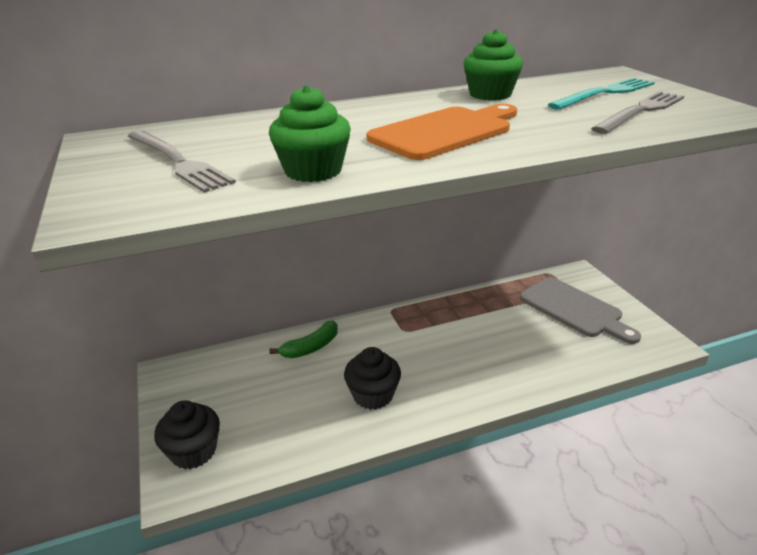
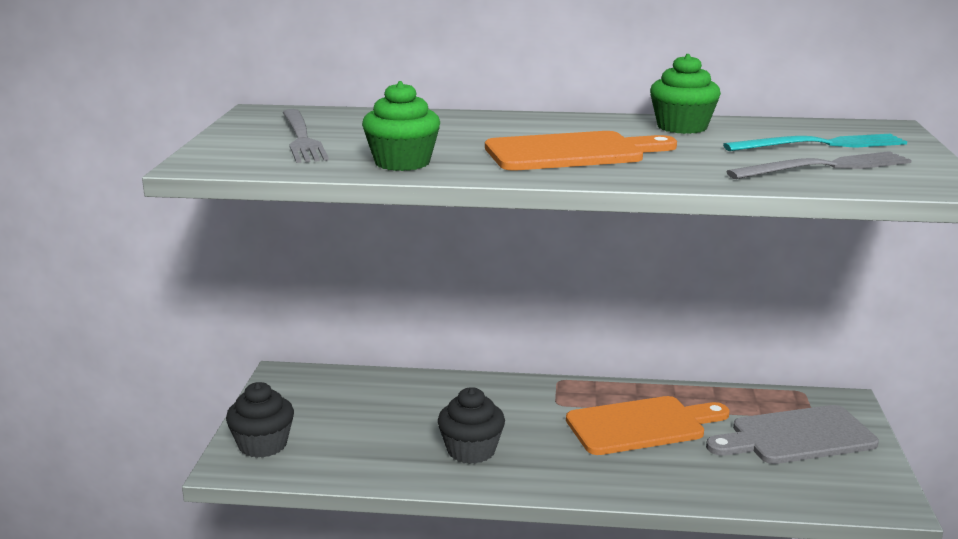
camera: 25 degrees right, 10 degrees down
green banana [269,321,338,358] -> none
grey cutting board [520,277,641,344] -> grey cutting board turned 90 degrees clockwise [706,405,879,464]
none -> orange cutting board [566,396,730,455]

